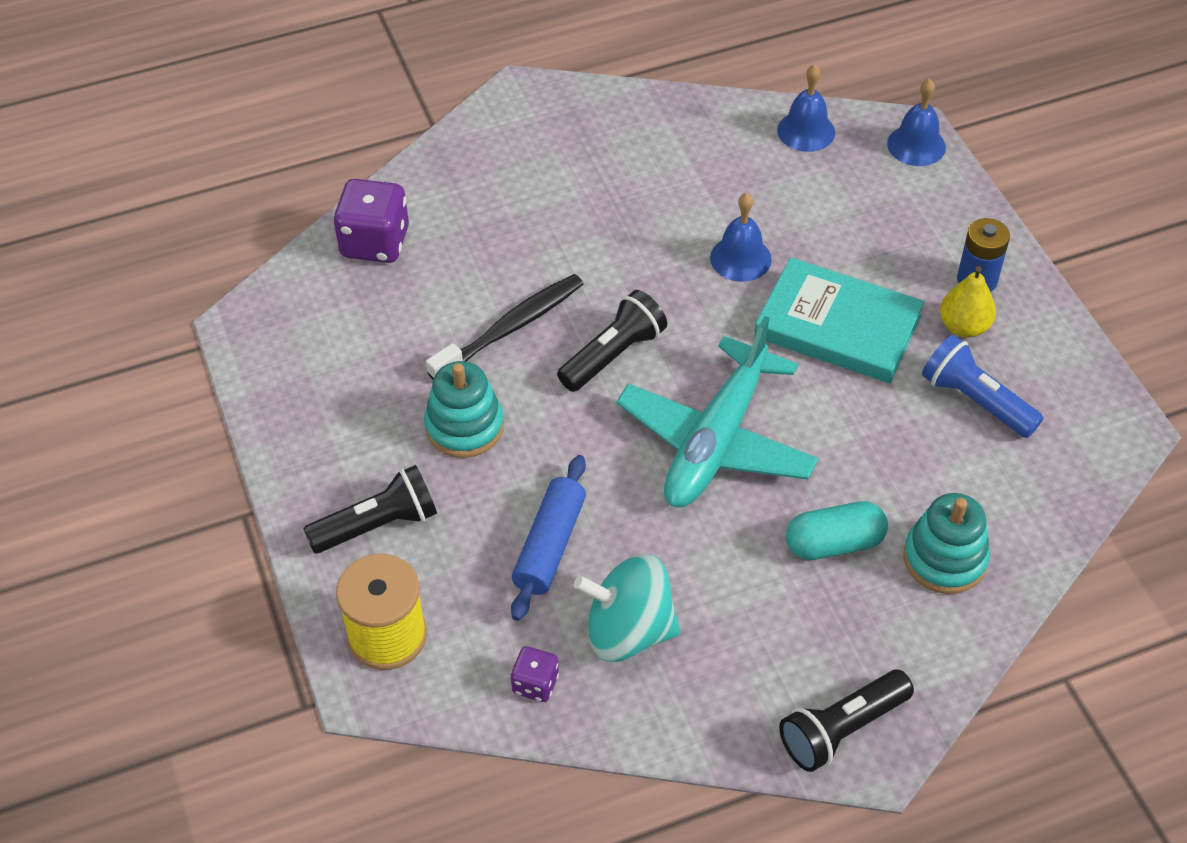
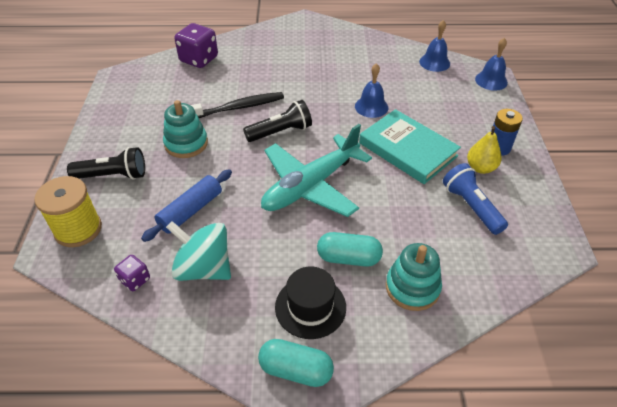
camera: 20 degrees right, 5 degrees down
black flashlight [779,670,914,772] -> turquoise capsule [258,339,334,387]
none -> black hat [275,267,346,339]

